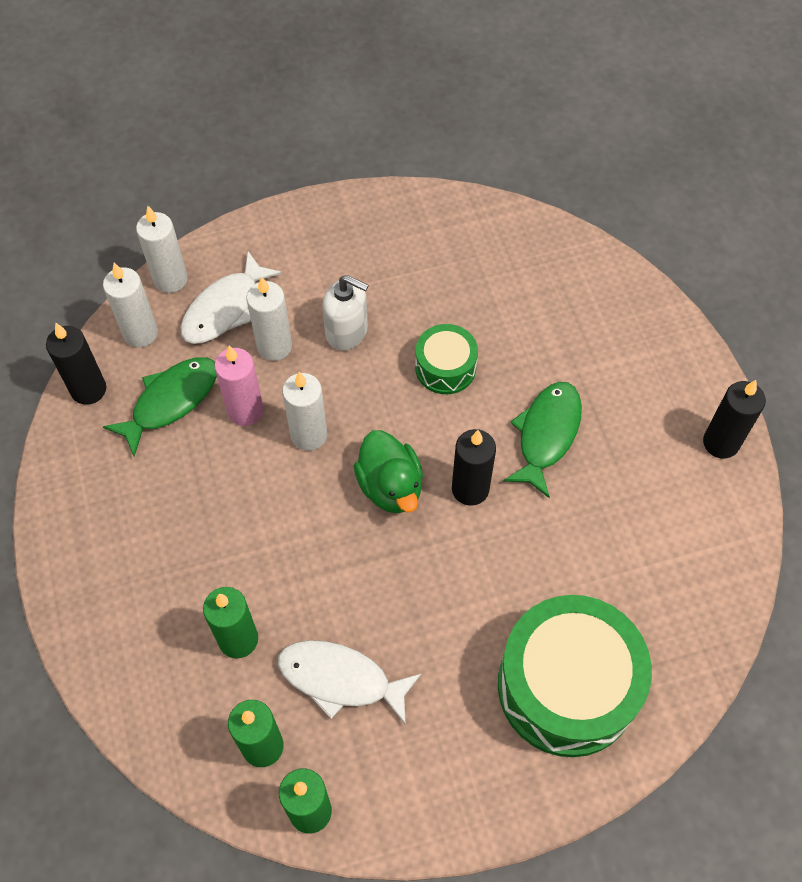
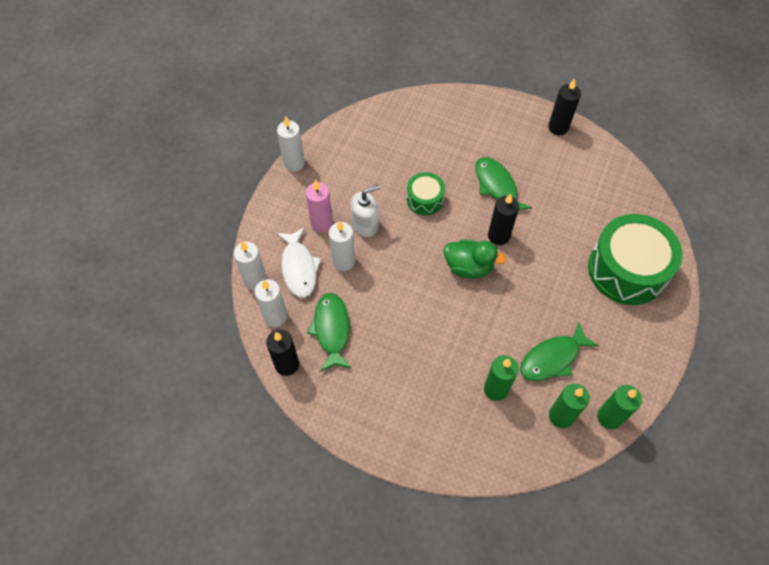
camera: 50 degrees left, 0 degrees up
pink candle [214,346,264,426] -> pink candle moved to [306,180,333,232]
white fish [278,640,421,725] -> green fish [520,322,599,381]
white candle [282,372,327,451] -> white candle moved to [277,116,305,172]

